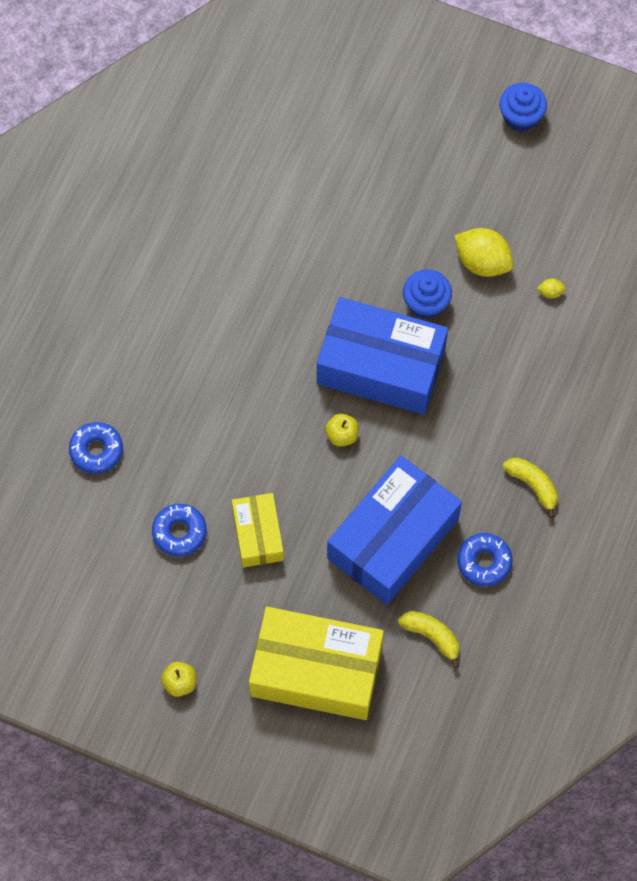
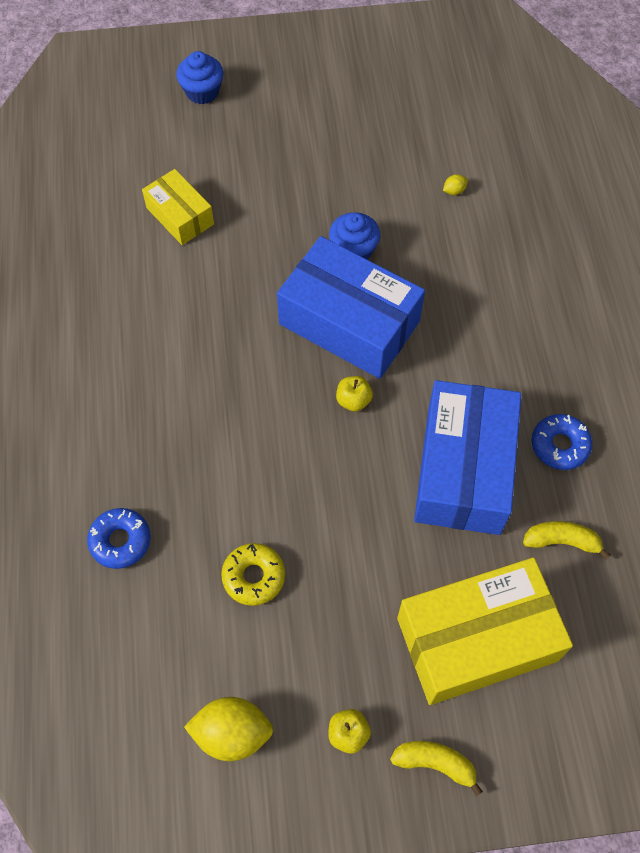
camera: 30 degrees left, 5 degrees down
blue donut [152,504,207,557] -> yellow donut [221,543,285,606]
yellow box [232,493,284,568] -> yellow box moved to [142,169,214,245]
blue box [317,297,448,415] -> blue box turned 45 degrees clockwise [277,236,425,379]
yellow lemon [454,228,514,277] -> yellow lemon moved to [184,697,273,761]
blue cupcake [499,83,547,132] -> blue cupcake moved to [176,51,223,104]
yellow banana [503,457,558,518] -> yellow banana moved to [390,741,483,797]

